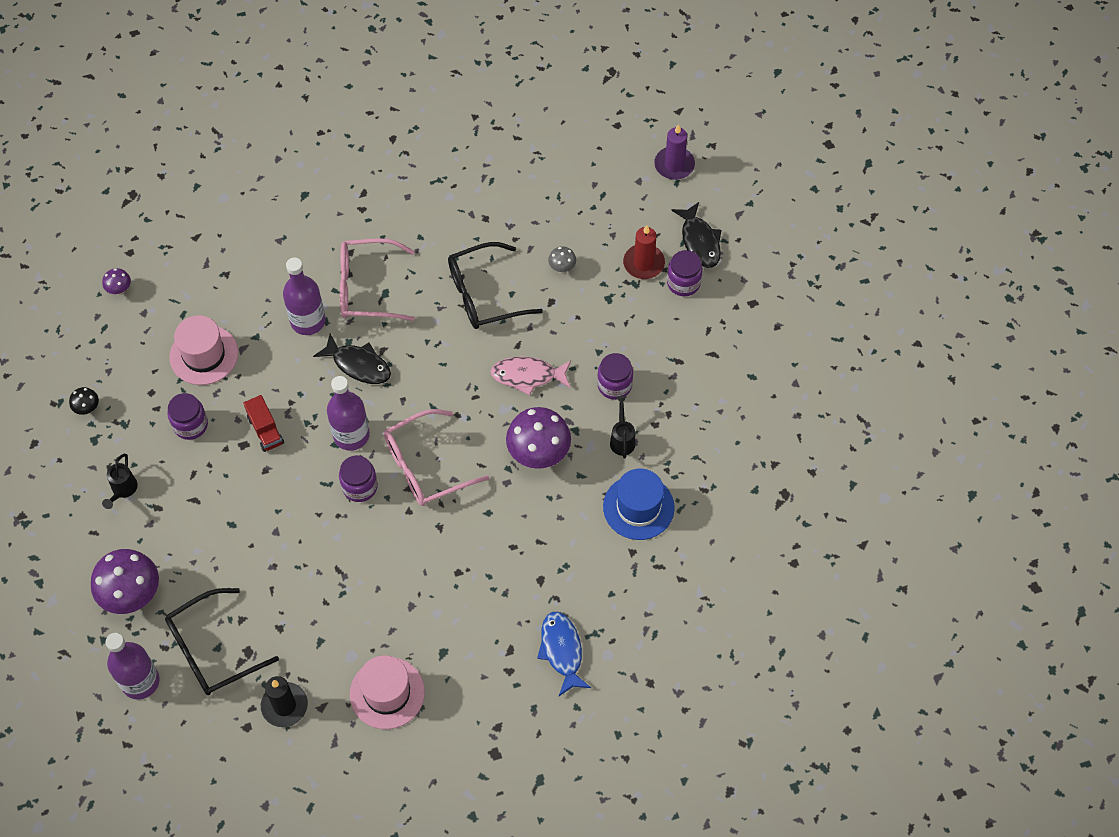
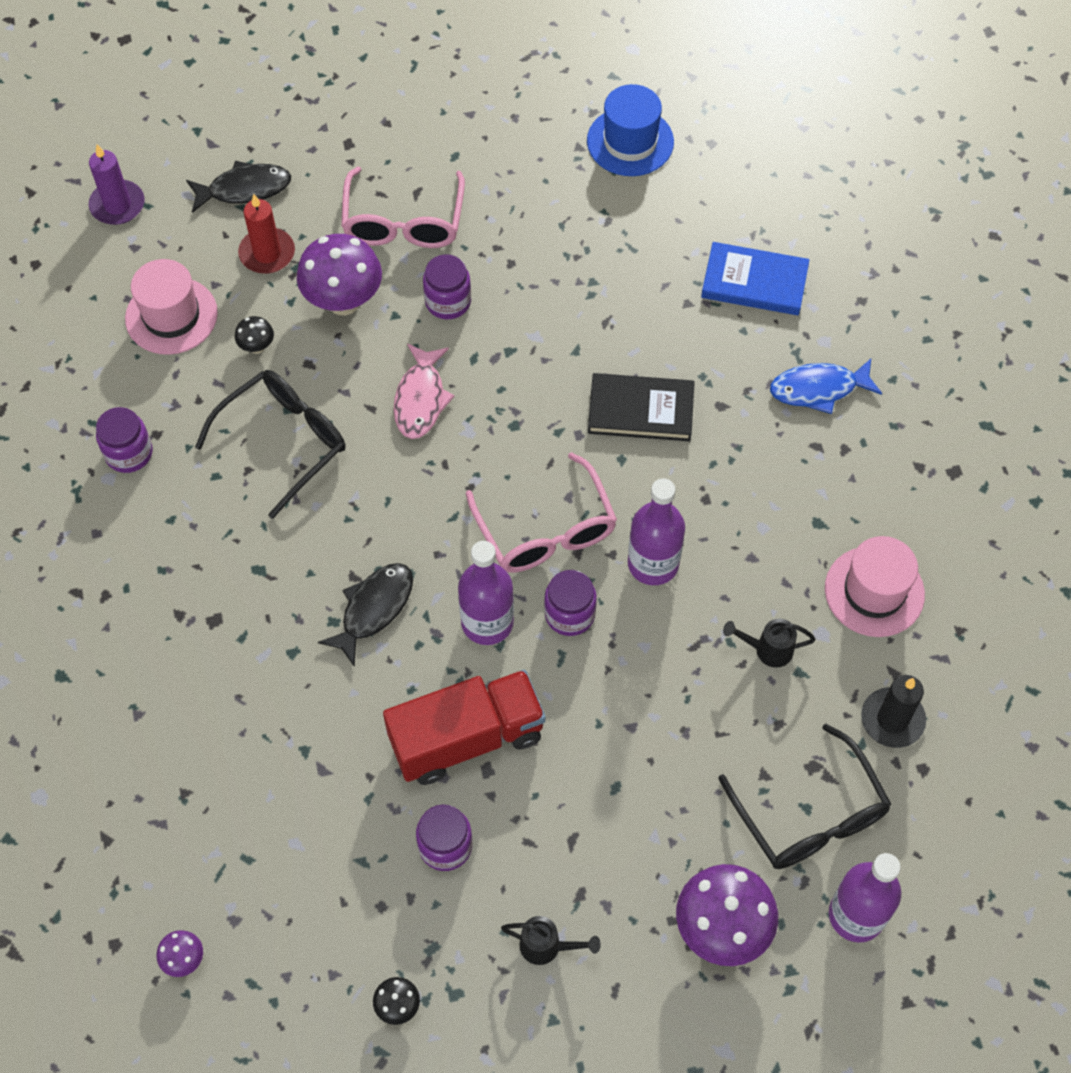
camera: 85 degrees left, 0 degrees up
pink hat [169,315,238,385] -> pink hat moved to [125,259,218,355]
red truck [244,395,284,452] -> red truck [383,670,546,785], size x1.96
purple bottle [283,258,326,335] -> purple bottle moved to [628,478,685,585]
pink glasses [340,238,415,321] -> pink glasses moved to [341,167,465,248]
black glasses [448,242,543,329] -> black glasses turned 120 degrees counterclockwise [195,370,345,519]
purple mushroom [506,407,571,469] -> purple mushroom moved to [297,234,382,315]
grey mushroom [548,246,576,273] -> black mushroom [235,316,274,354]
blue hat [603,468,675,540] -> blue hat moved to [587,84,674,176]
black watering can [610,396,635,458] -> black watering can moved to [723,619,816,668]
purple jar [667,250,703,296] -> purple jar moved to [96,407,153,473]
none -> black book [588,373,695,441]
none -> blue book [701,242,809,315]

